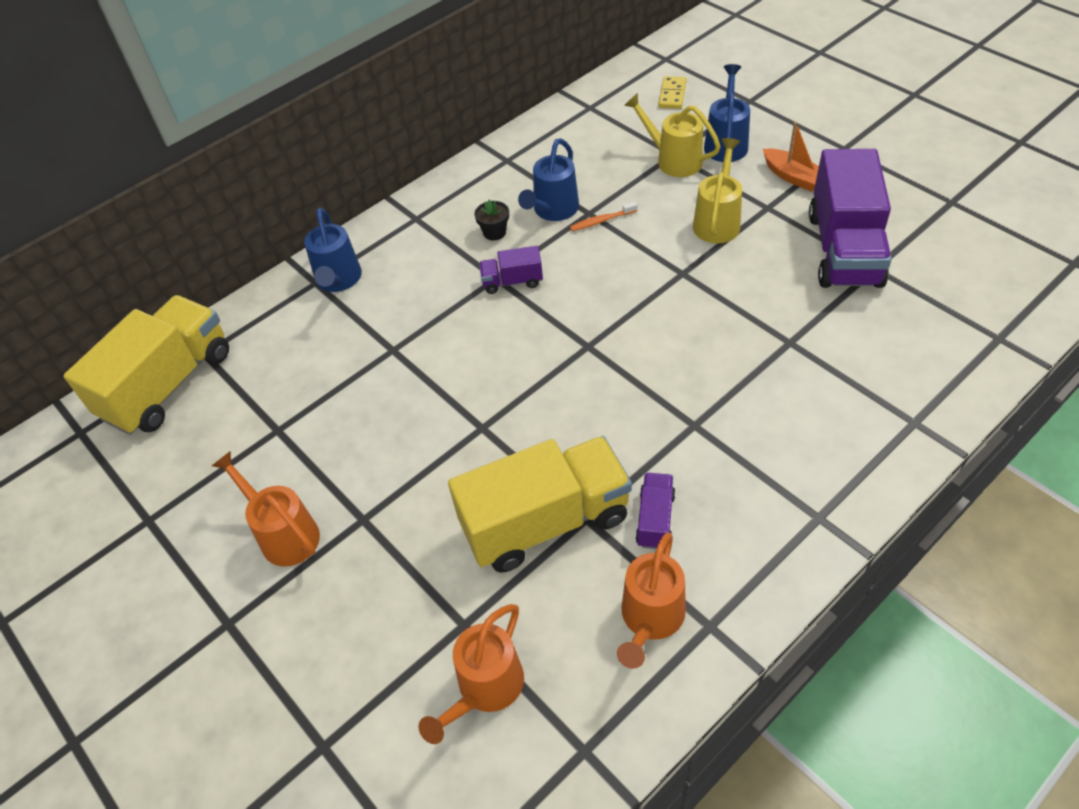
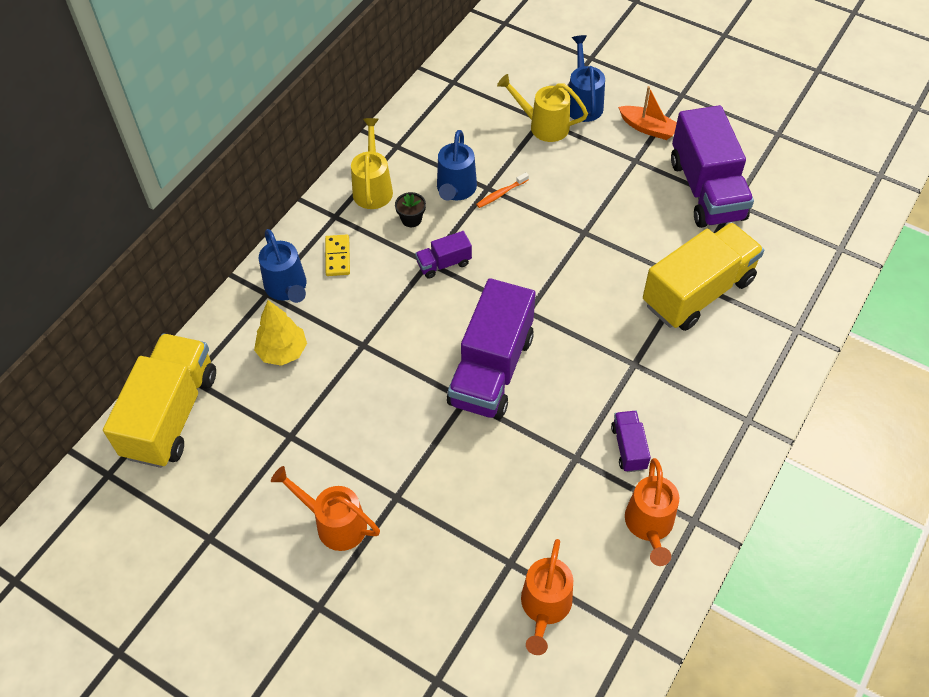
camera: 20 degrees left, 5 degrees up
yellow truck [448,436,632,573] -> yellow truck moved to [643,222,764,331]
yellow domino [658,76,686,109] -> yellow domino moved to [325,234,350,276]
yellow watering can [693,138,742,243] -> yellow watering can moved to [351,118,393,209]
none -> yellow tree [254,300,307,366]
none -> purple truck [447,278,536,420]

